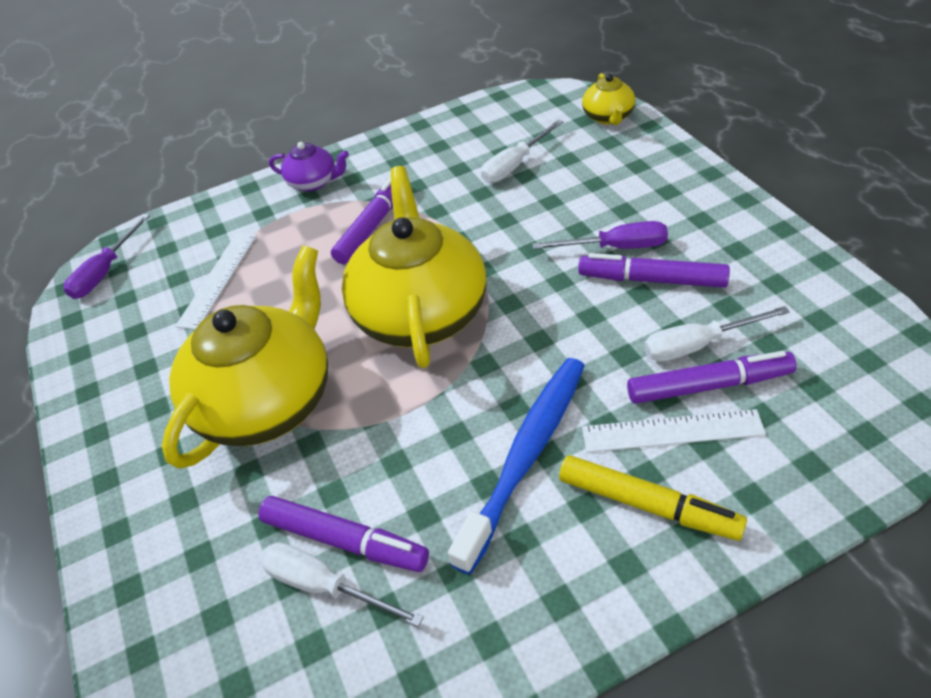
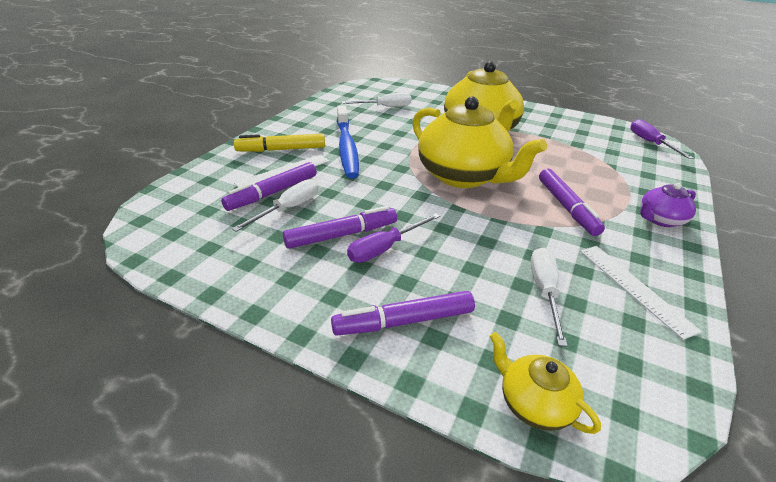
camera: 135 degrees right, 10 degrees down
white ruler [175,233,257,330] -> white ruler moved to [580,246,702,340]
purple marker [258,496,429,572] -> purple marker moved to [331,291,475,336]

